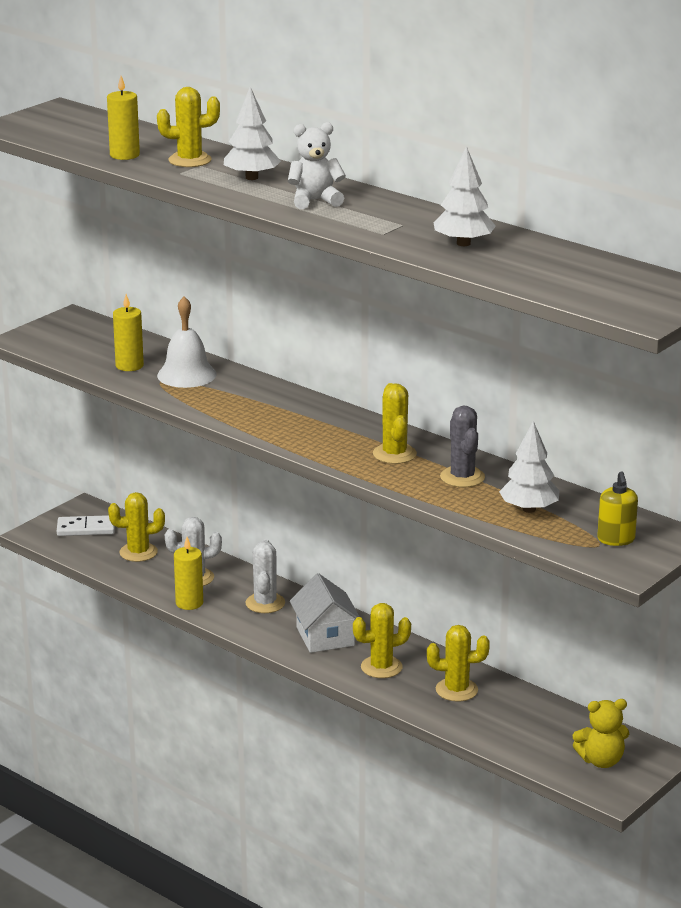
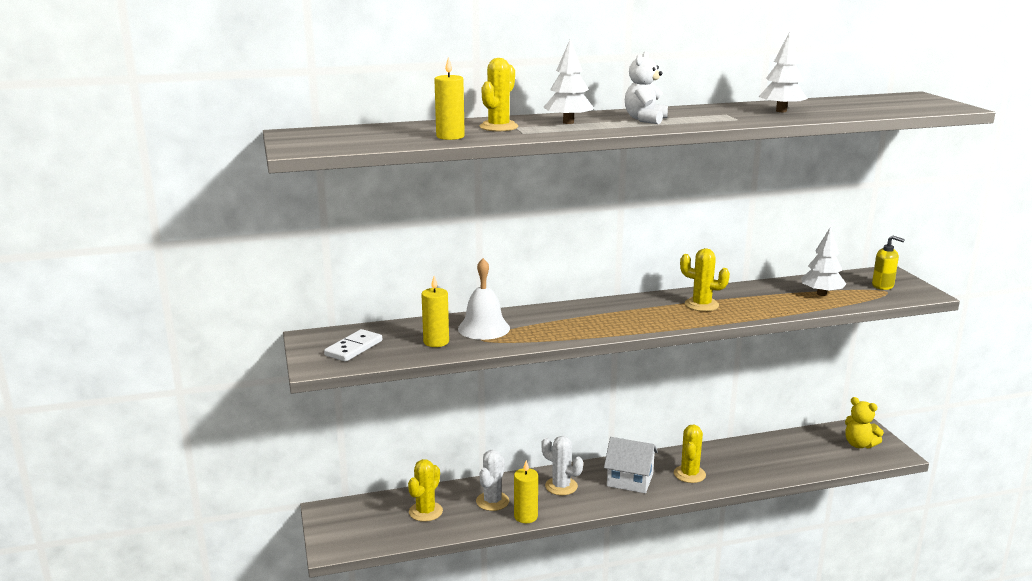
camera: 55 degrees left, 5 degrees down
white domino [57,515,115,536] -> white domino moved to [324,329,382,362]
yellow cactus [427,625,490,702] -> none
grey cactus [440,405,485,488] -> none
yellow teddy bear [573,699,629,768] -> yellow teddy bear turned 105 degrees clockwise [845,397,884,448]

